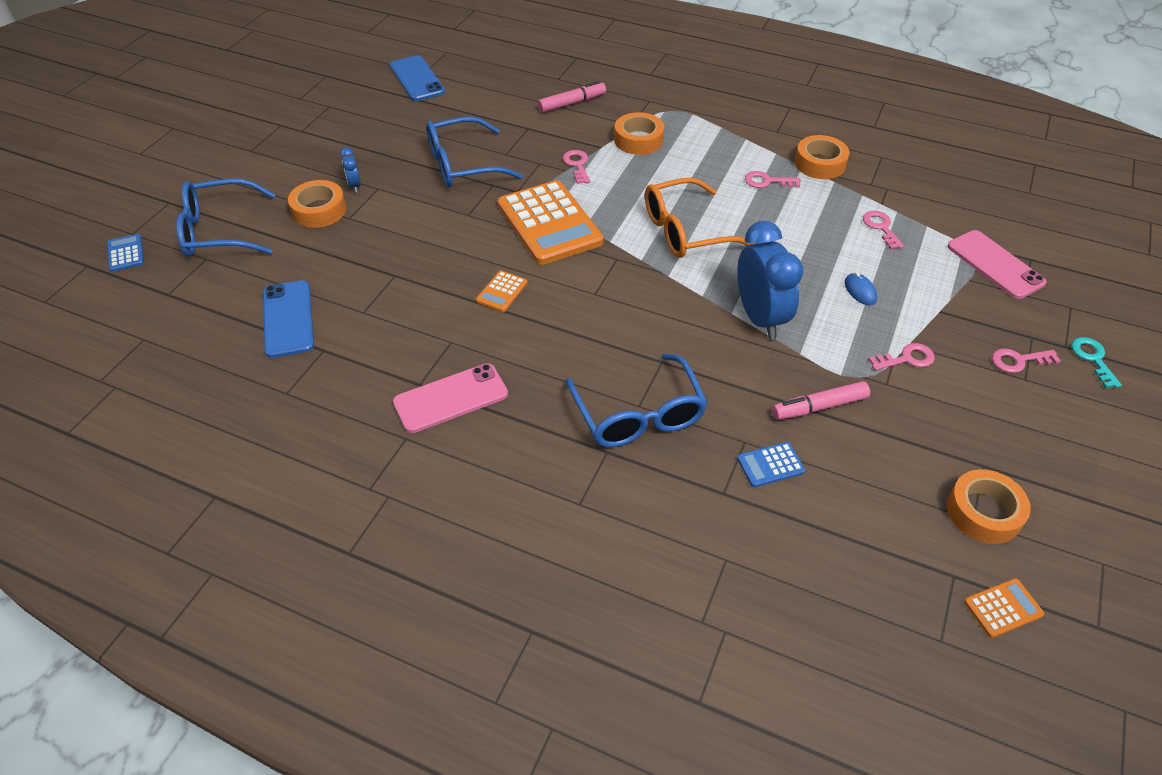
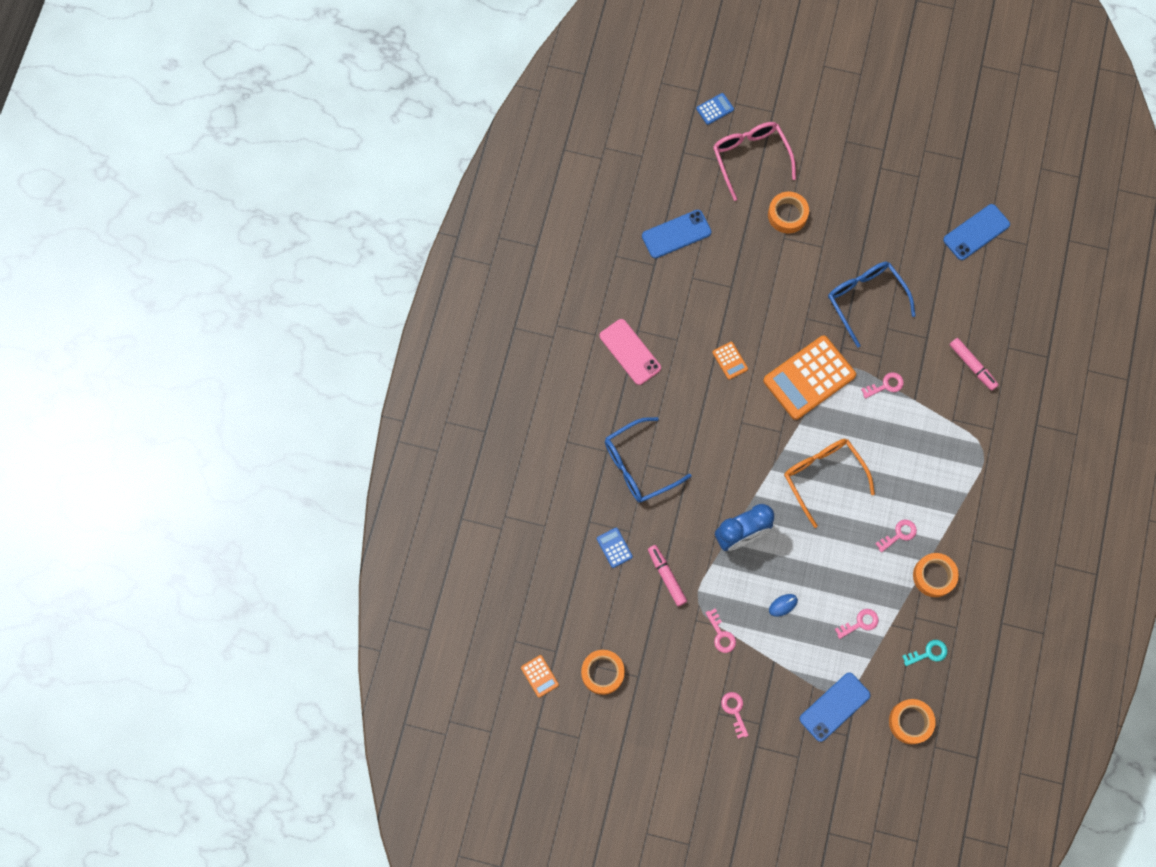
camera: 80 degrees right, 25 degrees up
blue glasses [176,178,275,257] -> pink glasses [713,122,796,201]
blue clock [340,147,361,193] -> none
orange calculator [476,271,527,312] -> orange calculator turned 135 degrees counterclockwise [712,342,748,380]
orange tape [614,112,664,155] -> orange tape moved to [889,699,936,744]
pink key [745,171,801,188] -> pink key turned 60 degrees clockwise [875,520,917,552]
pink phone [947,230,1047,299] -> blue phone [799,672,870,742]
turquoise key [1071,337,1122,388] -> turquoise key moved to [902,640,947,666]

